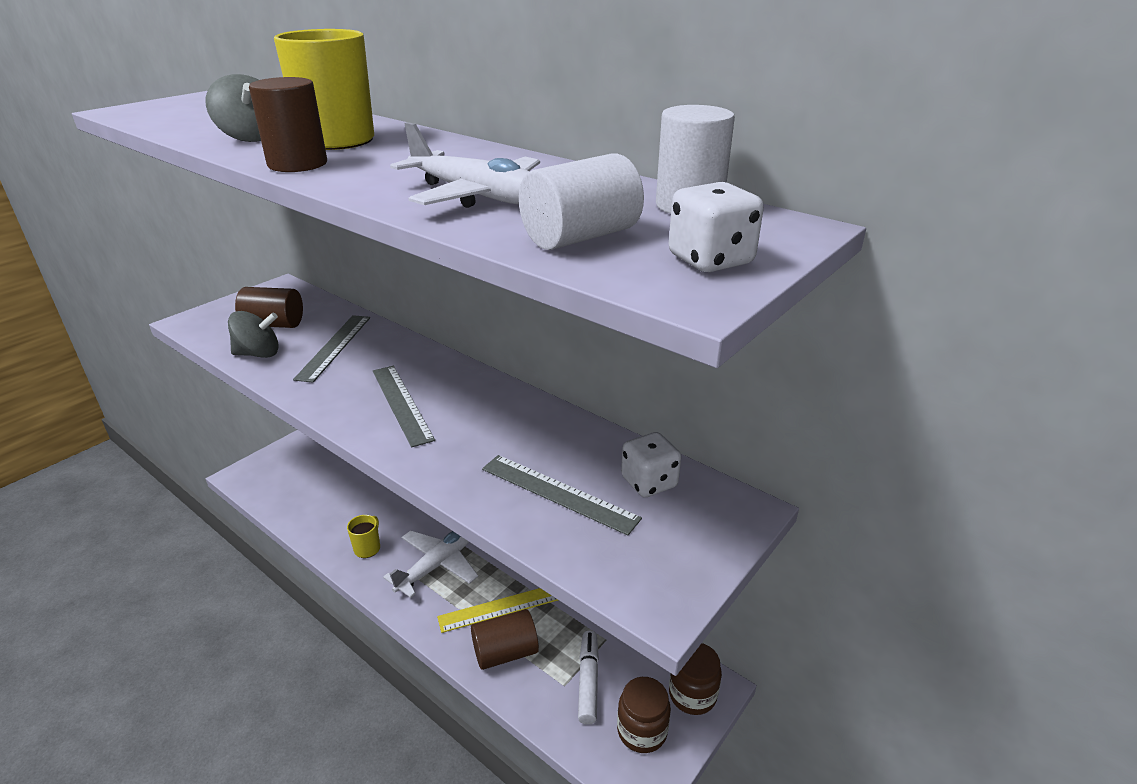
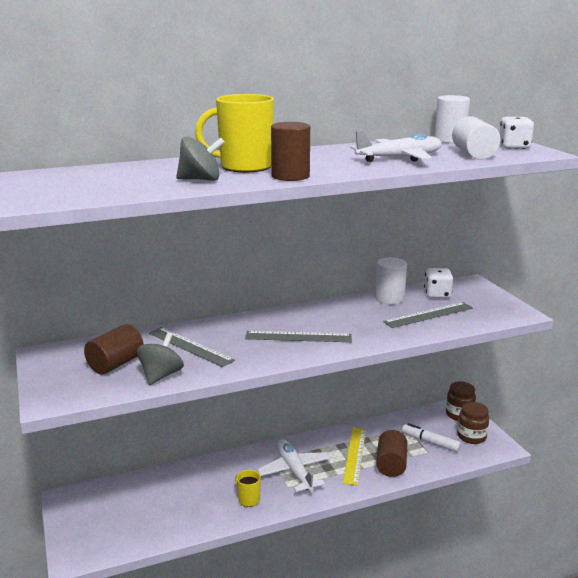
camera: 60 degrees left, 10 degrees down
none -> white cylinder [375,257,407,304]

